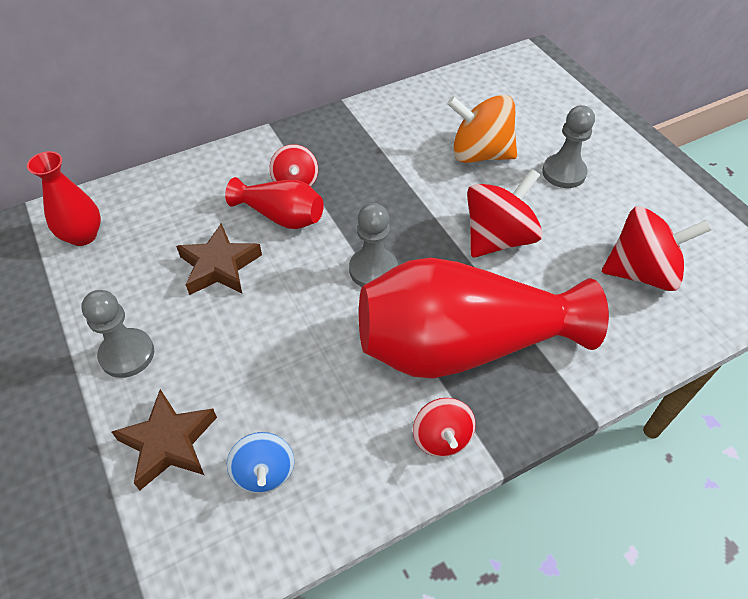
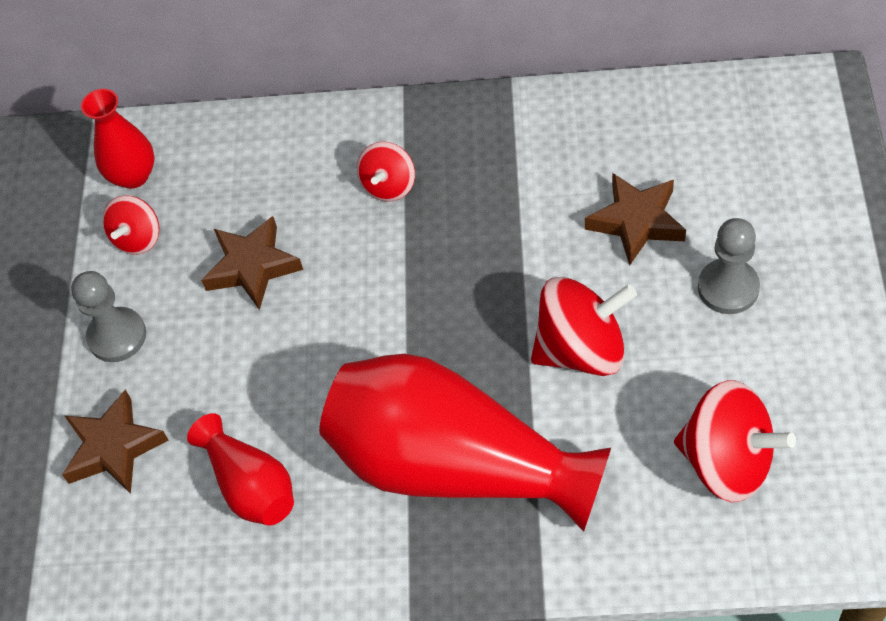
camera: 35 degrees right, 5 degrees up
red vase [225,177,324,229] -> red vase moved to [187,413,294,526]
blue spinning top [227,432,294,493] -> none
grey pawn [349,203,398,287] -> none
red spinning top [413,398,476,457] -> red spinning top moved to [102,195,159,255]
orange spinning top [447,95,517,163] -> brown star [585,173,686,266]

